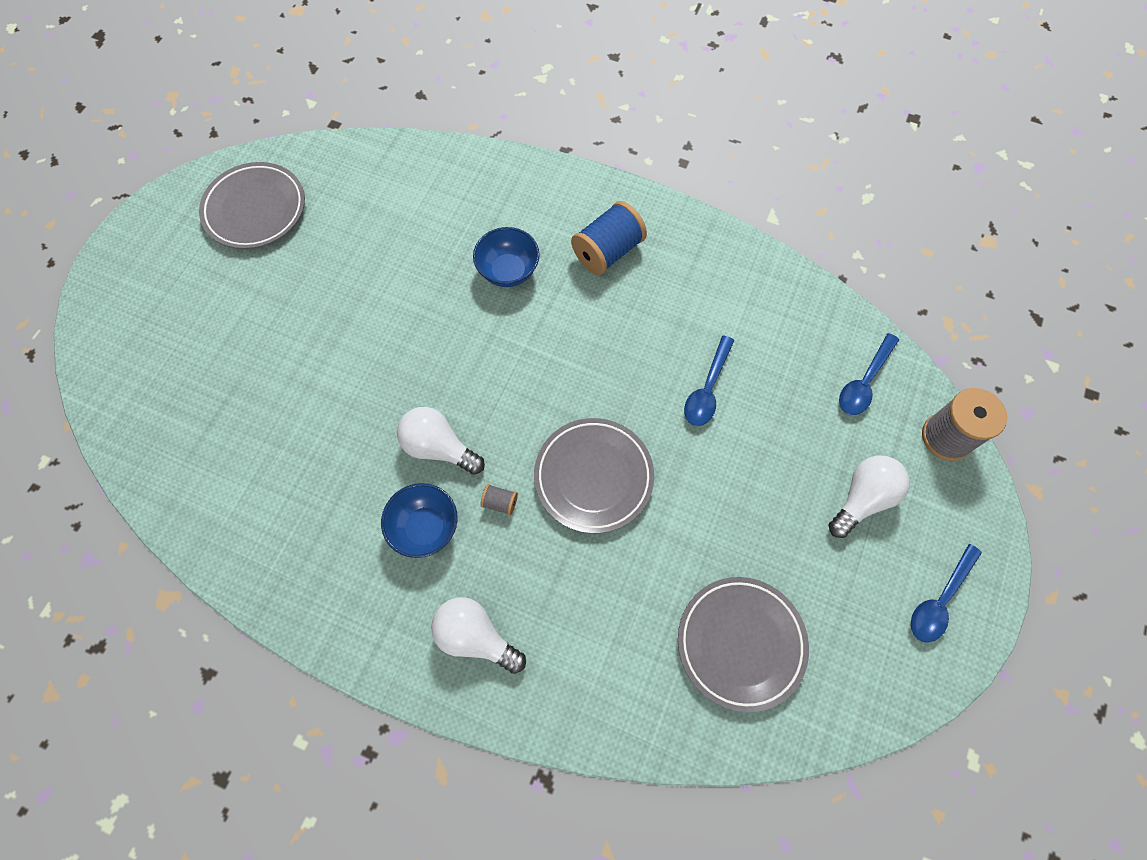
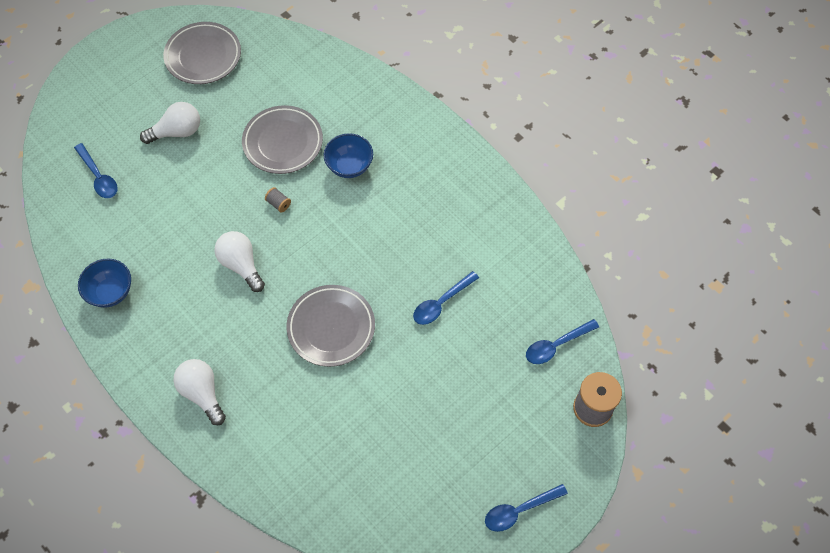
camera: 25 degrees right, 5 degrees down
blue bowl [381,483,458,558] -> blue bowl moved to [78,259,131,308]
grey spool [481,484,518,515] -> grey spool moved to [265,187,291,213]
blue spool [571,201,647,275] -> none
grey plate [678,577,809,712] -> grey plate moved to [242,105,323,174]
white light bulb [829,455,910,538] -> white light bulb moved to [140,102,200,144]
none -> blue spoon [74,143,118,198]

